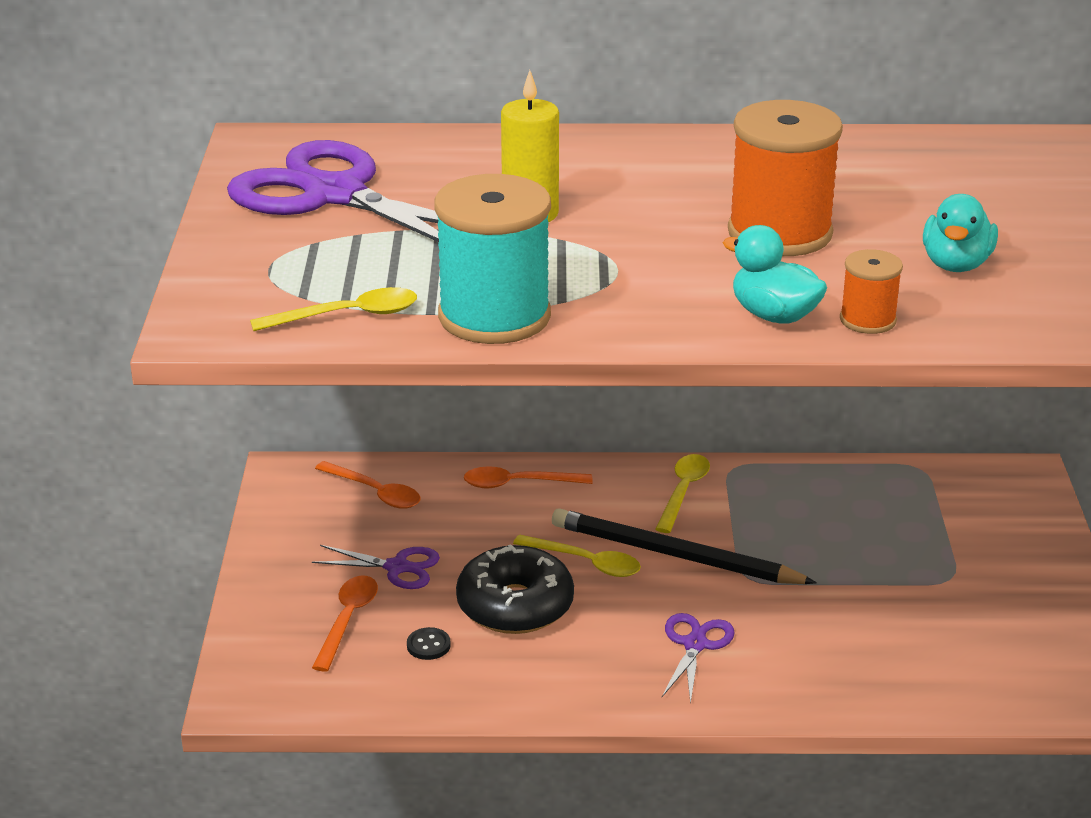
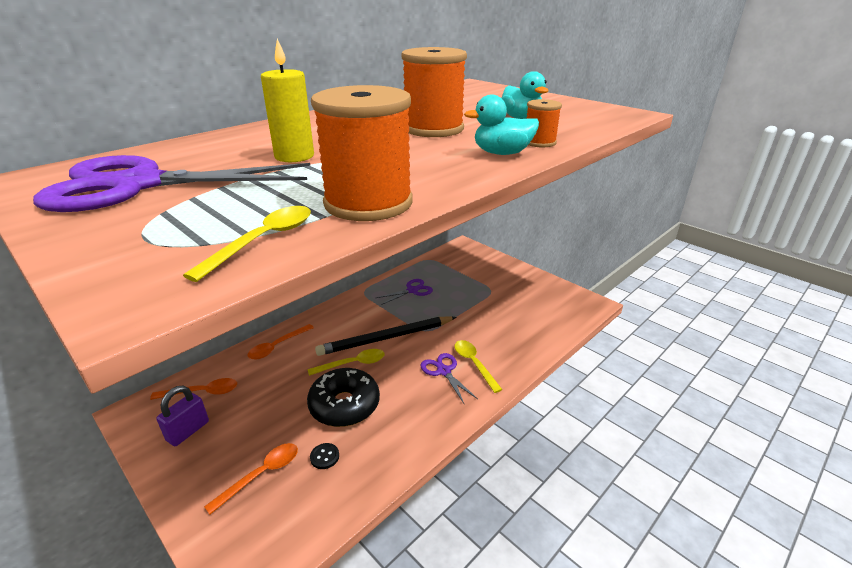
camera: 45 degrees left, 0 degrees up
purple scissors [312,545,440,589] -> purple scissors moved to [376,279,433,305]
orange spoon [312,576,378,672] -> orange spoon turned 75 degrees clockwise [204,443,298,514]
turquoise spool [434,174,551,344] -> orange spool [311,85,413,221]
yellow spoon [655,454,710,533] -> yellow spoon moved to [454,340,502,393]
none -> purple padlock [156,386,209,446]

